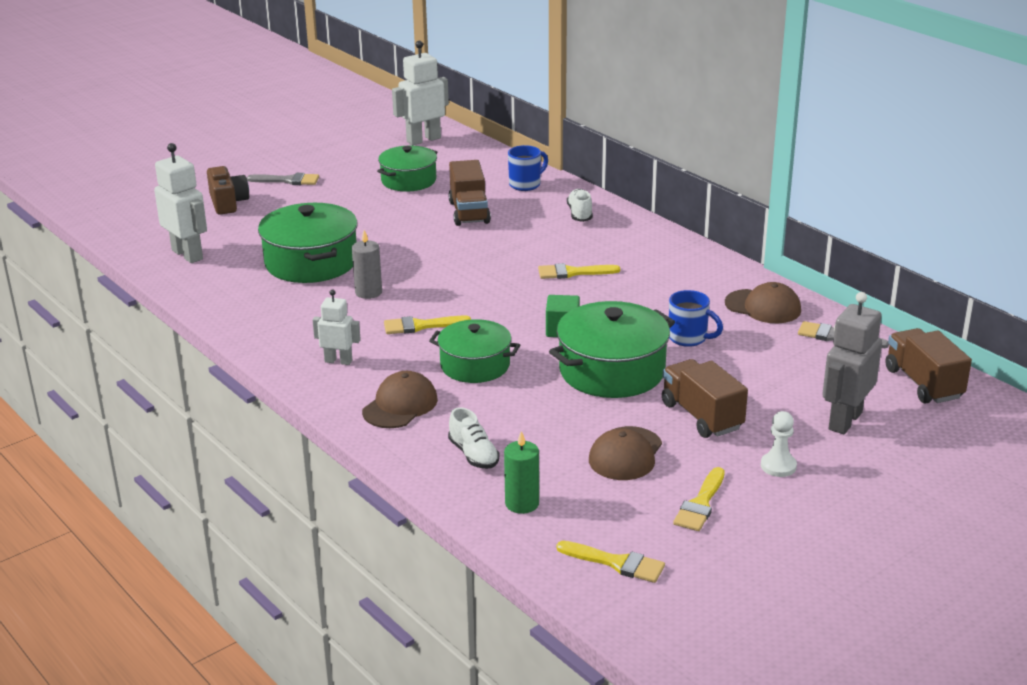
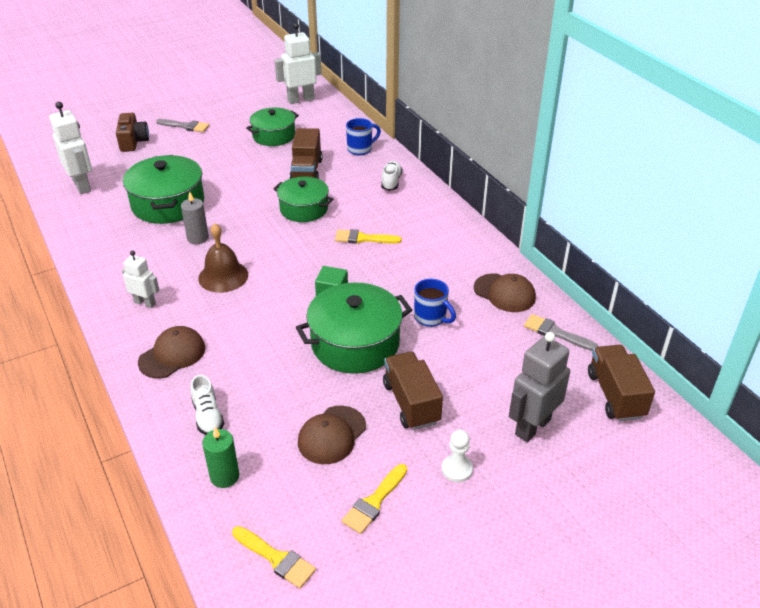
camera: 10 degrees right, 10 degrees up
yellow brush [384,316,471,334] -> brown bell [198,223,248,293]
green pot [429,319,520,383] -> green pot moved to [273,176,333,222]

